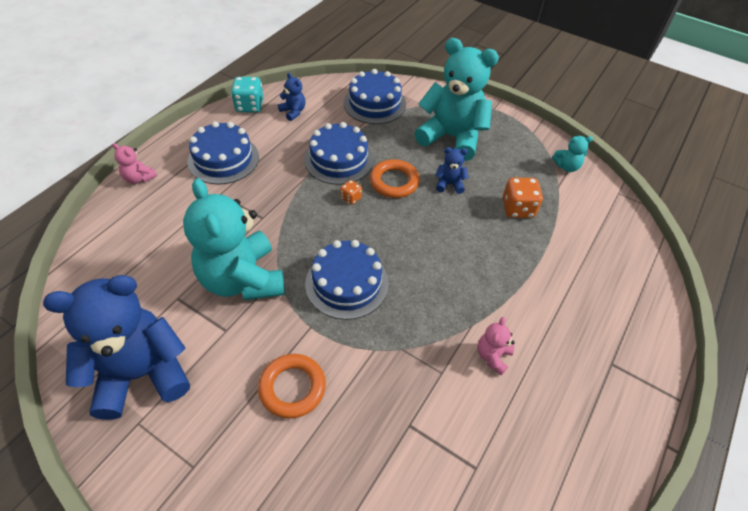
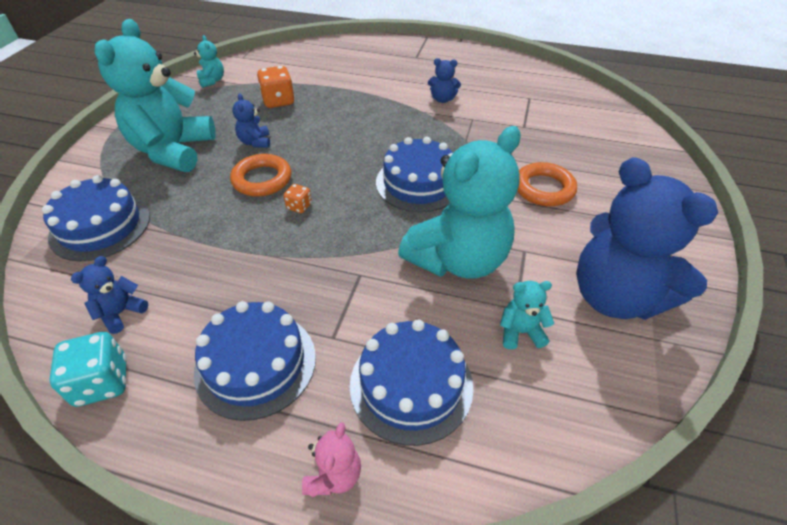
camera: 105 degrees left, 5 degrees down
blue cake [304,122,374,185] -> blue cake moved to [350,319,473,446]
pink teddy bear [477,317,515,376] -> blue teddy bear [428,58,461,103]
none -> turquoise teddy bear [500,281,554,350]

